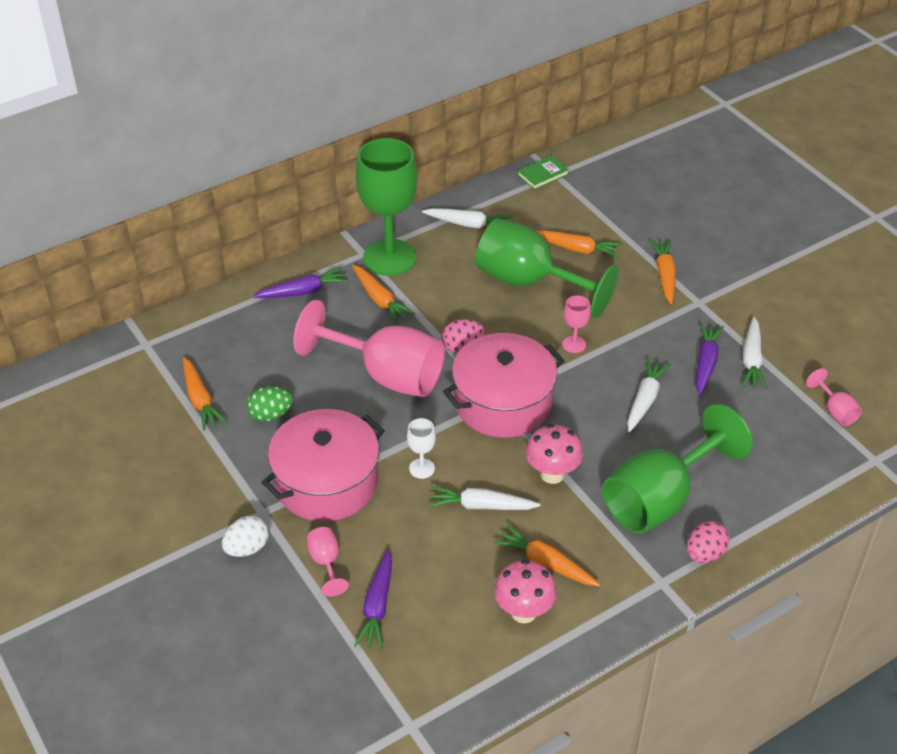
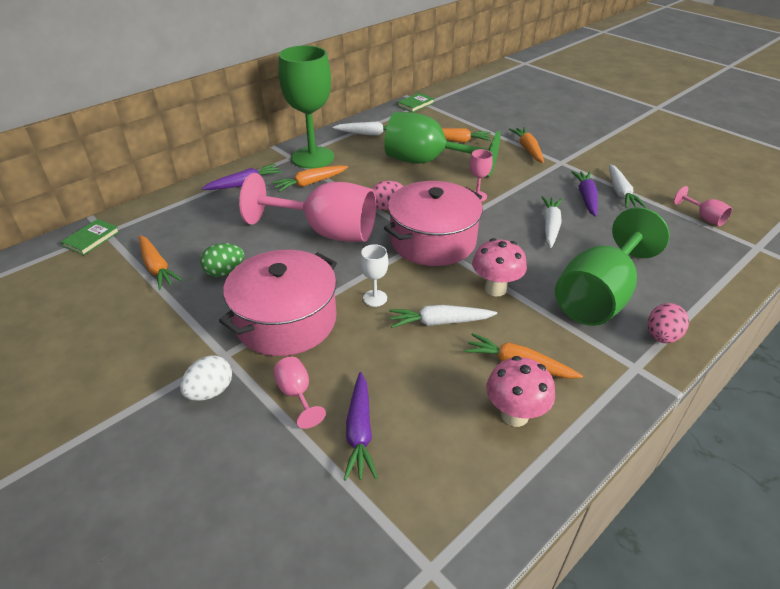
camera: 10 degrees left, 5 degrees down
orange carrot [352,265,415,324] -> orange carrot turned 105 degrees clockwise [271,165,348,192]
none -> green book [61,219,120,255]

